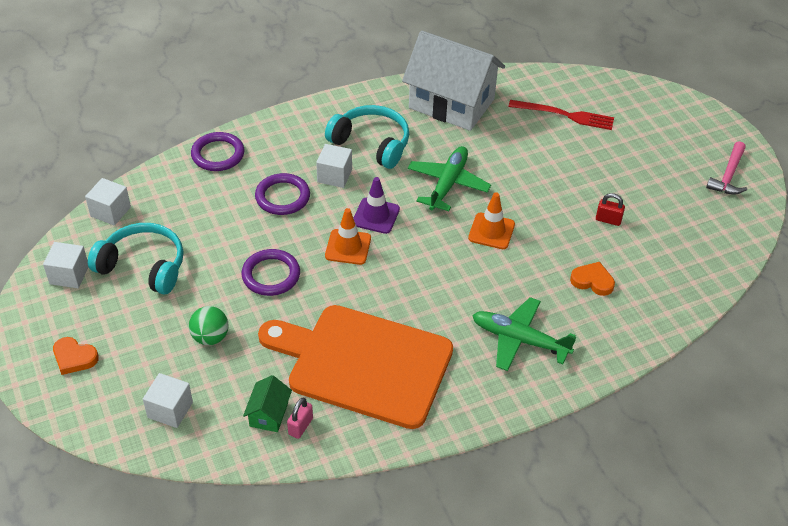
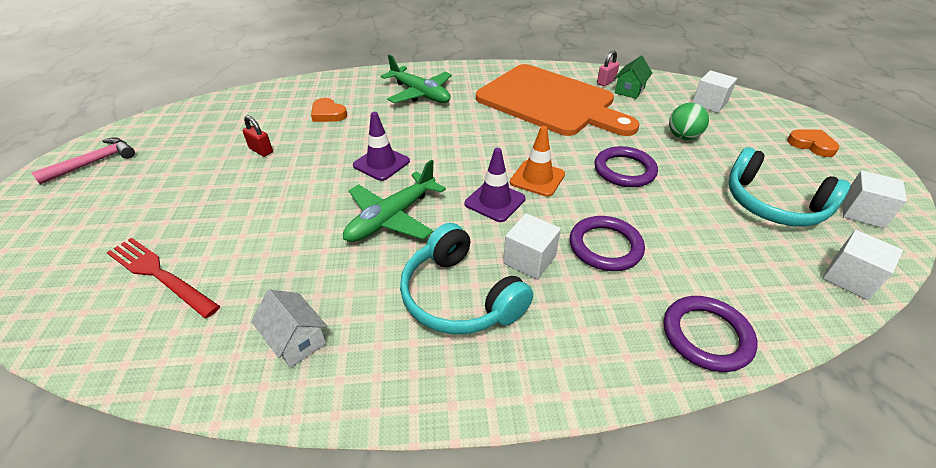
camera: 160 degrees left, 5 degrees down
white house [402,31,505,131] -> white house [251,290,327,368], size x0.41
orange traffic cone [468,193,515,249] -> purple traffic cone [353,112,410,181]

